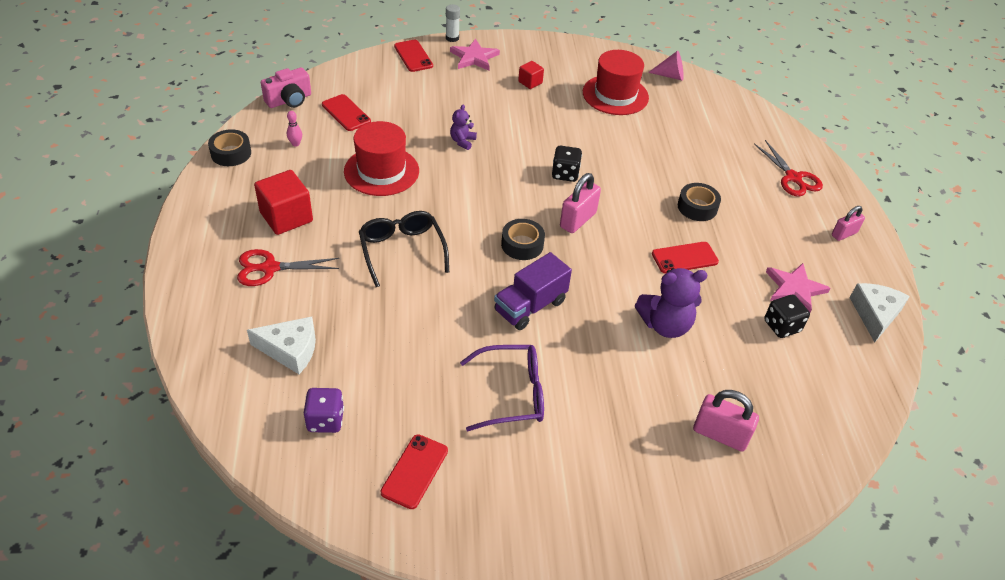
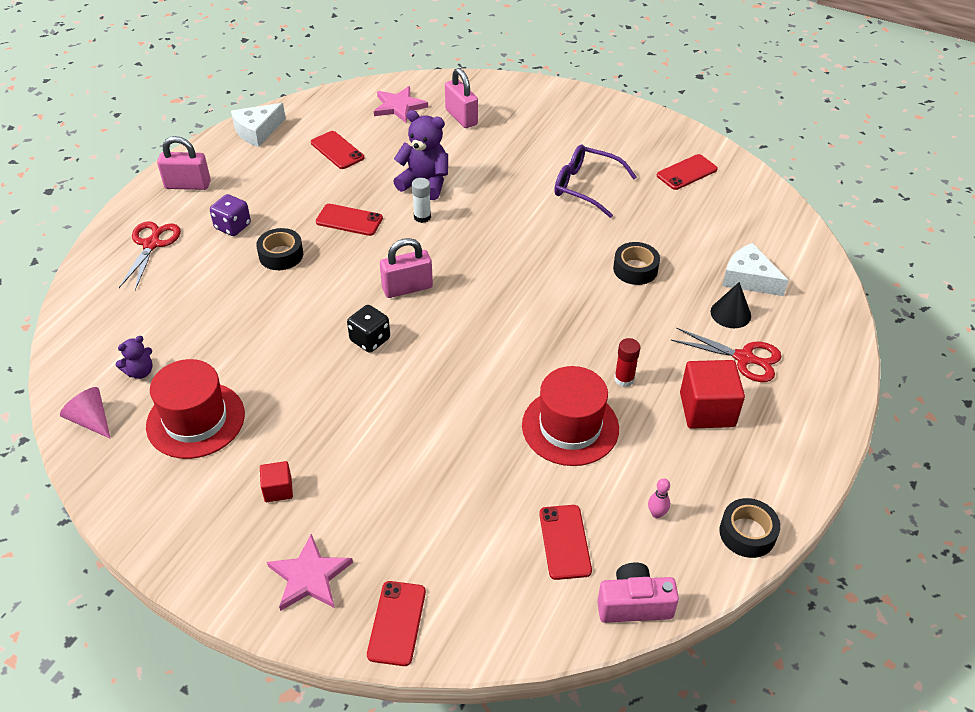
camera: 145 degrees left, 0 degrees up
purple dice [304,388,344,433] -> purple dice moved to [210,194,251,236]
black glasses [359,211,449,287] -> none
white glue stick [446,4,460,42] -> white glue stick moved to [412,178,431,223]
purple teddy bear [450,105,477,150] -> purple teddy bear moved to [116,336,152,379]
purple truck [494,252,572,330] -> none
black tape [501,219,545,260] -> black tape moved to [613,242,660,285]
black dice [764,295,810,338] -> red phone [311,131,365,169]
pink star [766,263,831,313] -> pink star moved to [374,86,428,123]
pink padlock [832,206,865,241] -> pink padlock [157,136,211,190], size x1.55
none -> red glue stick [614,338,640,387]
none -> black cone [711,282,751,328]

